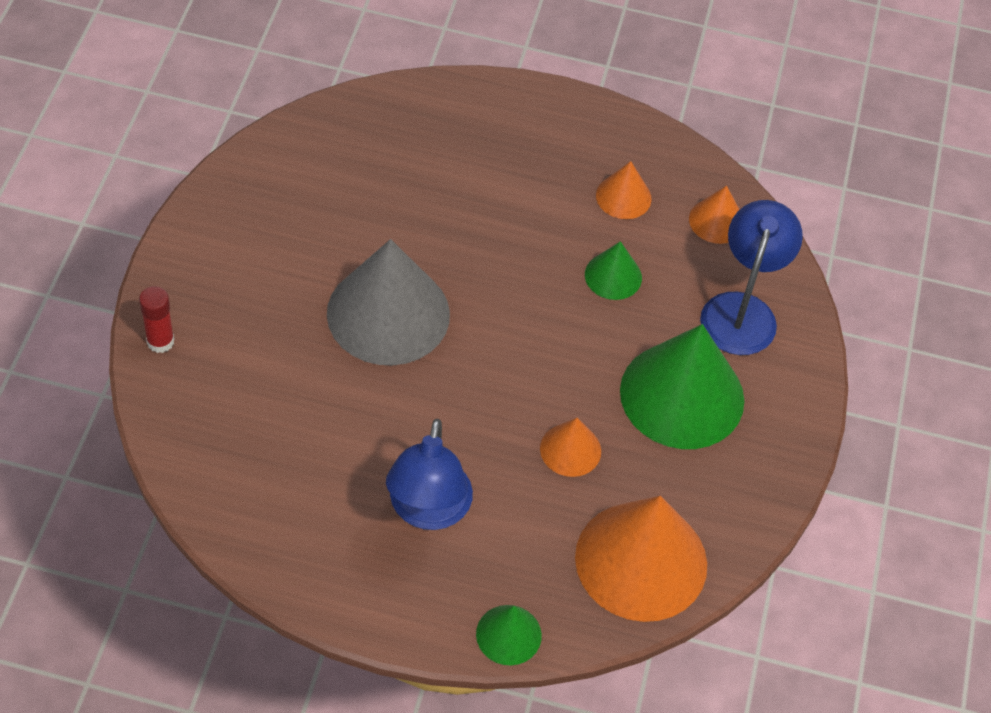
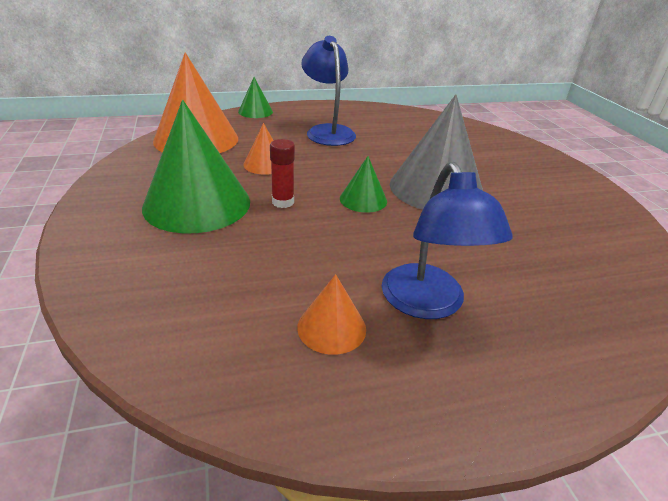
camera: 155 degrees right, 20 degrees down
red glue stick [139,286,174,353] -> red glue stick moved to [270,139,295,208]
green cone [585,241,642,300] -> green cone moved to [340,156,387,213]
orange cone [689,186,740,244] -> none
blue lamp [700,200,803,355] -> blue lamp moved to [382,162,513,319]

